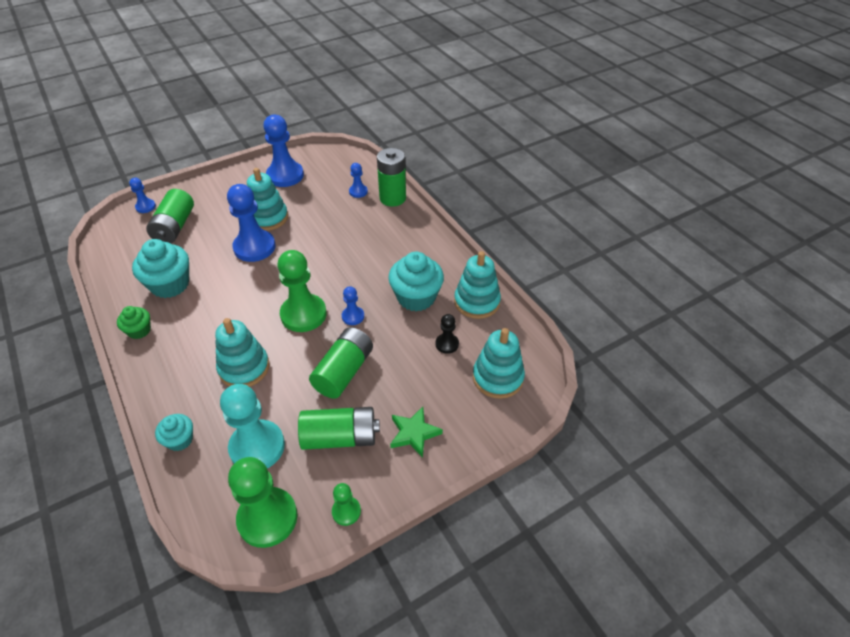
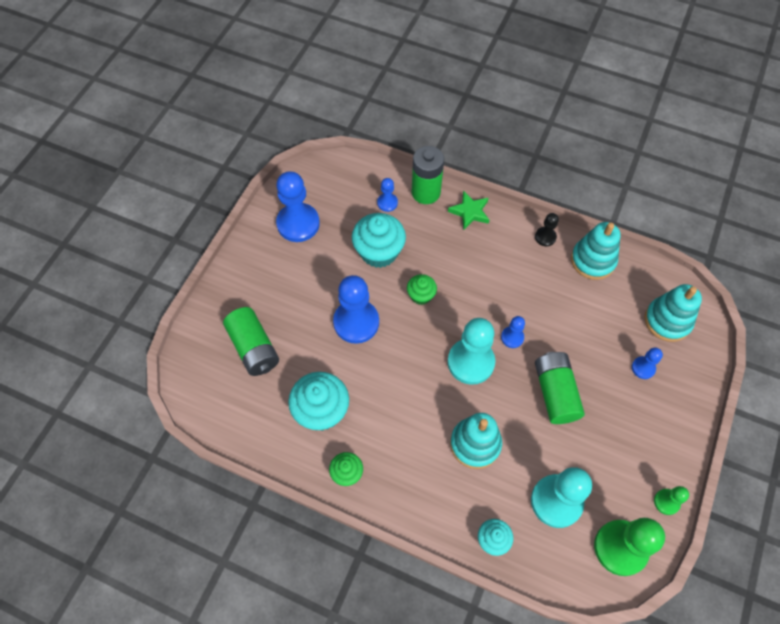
camera: 35 degrees left, 15 degrees up
blue pawn [129,178,156,213] -> blue pawn moved to [632,348,663,379]
turquoise stacking toy [247,168,288,231] -> none
green pawn [277,250,327,332] -> turquoise pawn [448,318,495,385]
green battery [298,407,380,450] -> none
turquoise cupcake [388,252,444,311] -> turquoise cupcake moved to [352,213,406,268]
green star [390,407,443,458] -> green star moved to [448,191,489,229]
black pawn [436,314,459,354] -> black pawn moved to [535,213,559,246]
none -> green cupcake [407,274,437,305]

